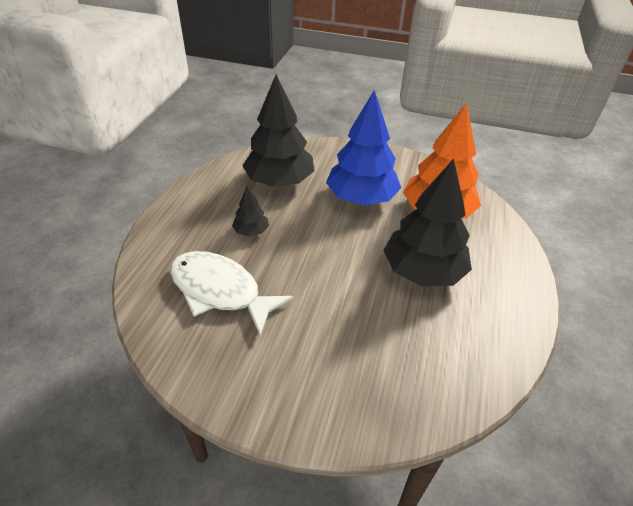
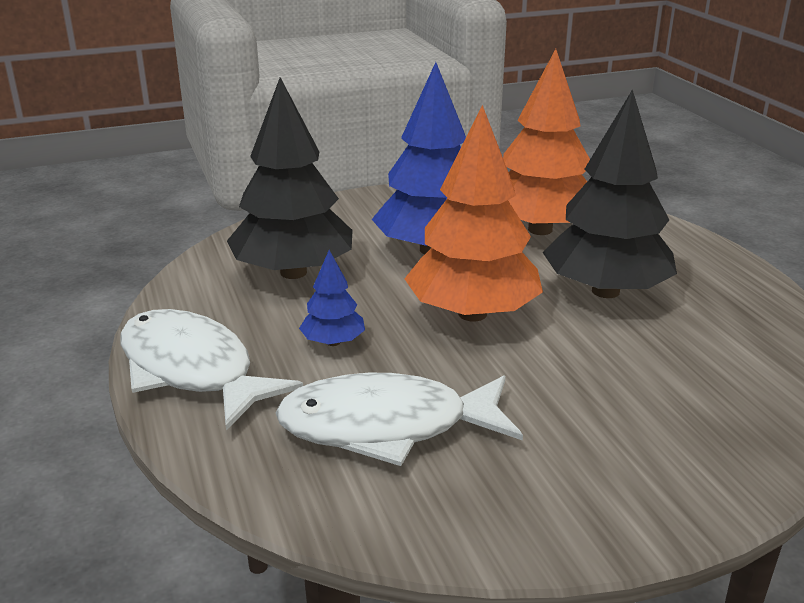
camera: 35 degrees left, 15 degrees down
black tree [232,186,269,237] -> blue tree [299,250,365,346]
none -> white fish [121,309,303,431]
none -> orange tree [404,105,543,322]

